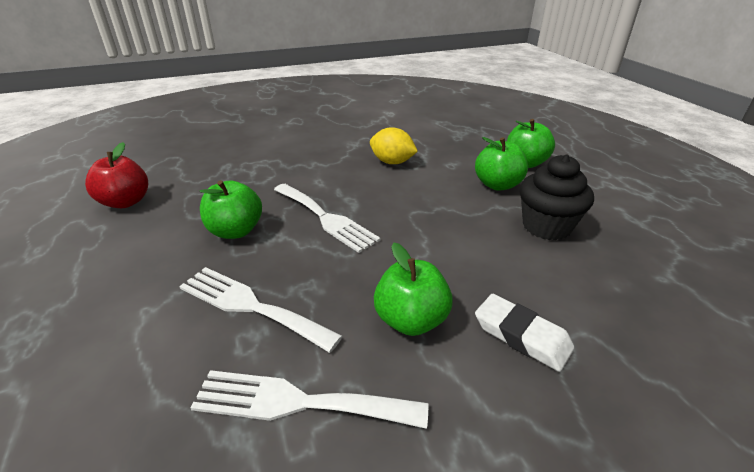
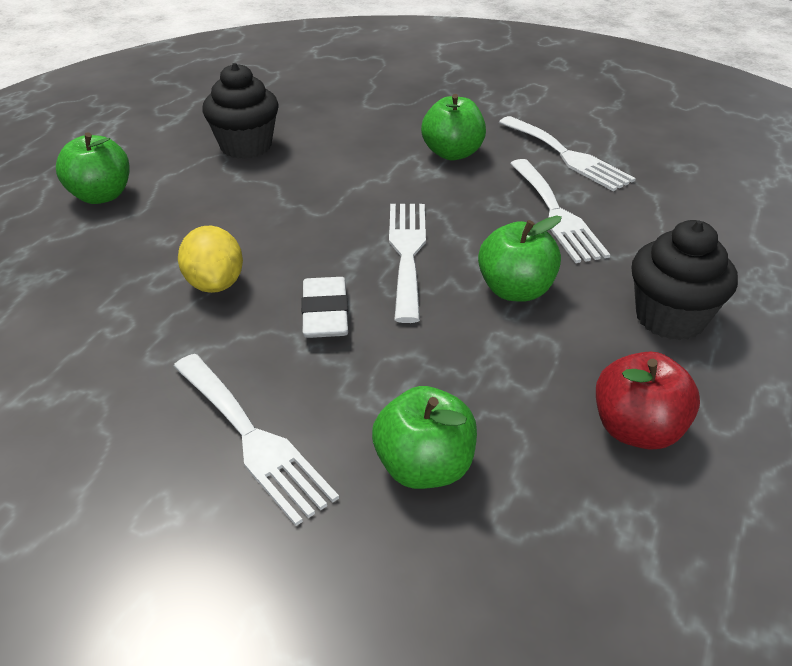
camera: 135 degrees left, 5 degrees up
green apple [475,137,528,191] -> green apple moved to [372,386,477,489]
white eraser [475,294,575,372] -> white eraser moved to [301,277,348,338]
none -> white fork [173,354,339,526]
none -> black cupcake [632,220,738,340]

